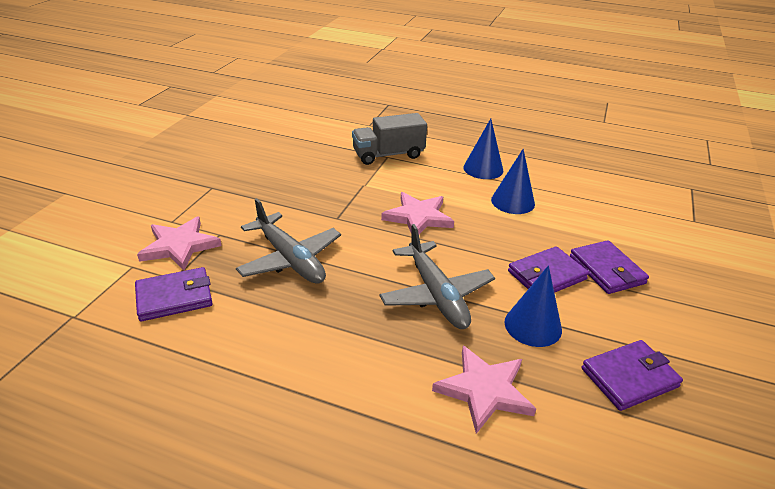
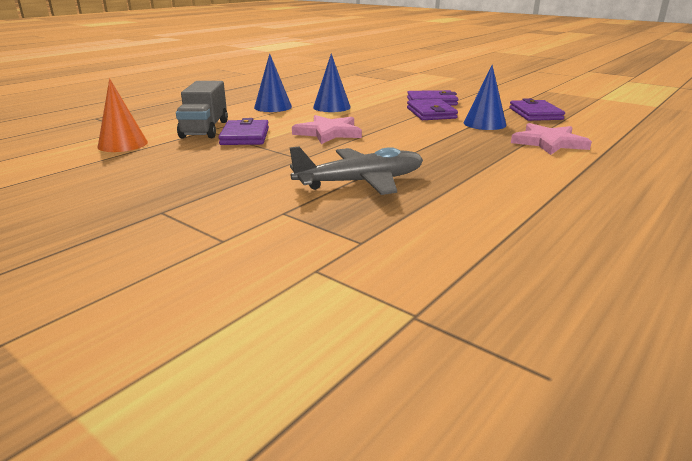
camera: 70 degrees left, 10 degrees down
purple wallet [135,267,213,321] -> purple wallet moved to [218,118,269,145]
pink star [137,217,222,271] -> none
grey plane [379,224,495,329] -> none
none -> orange cone [97,78,148,152]

